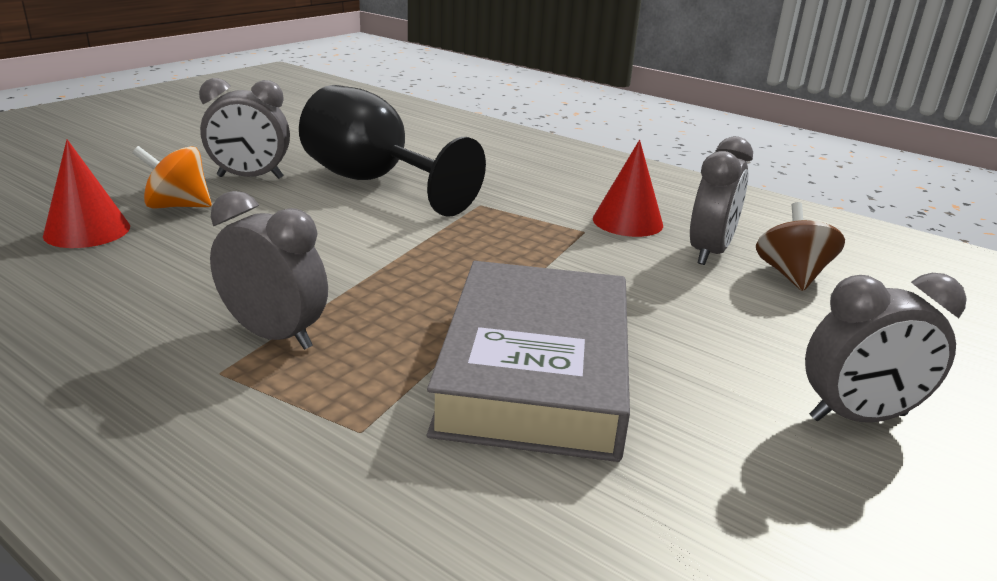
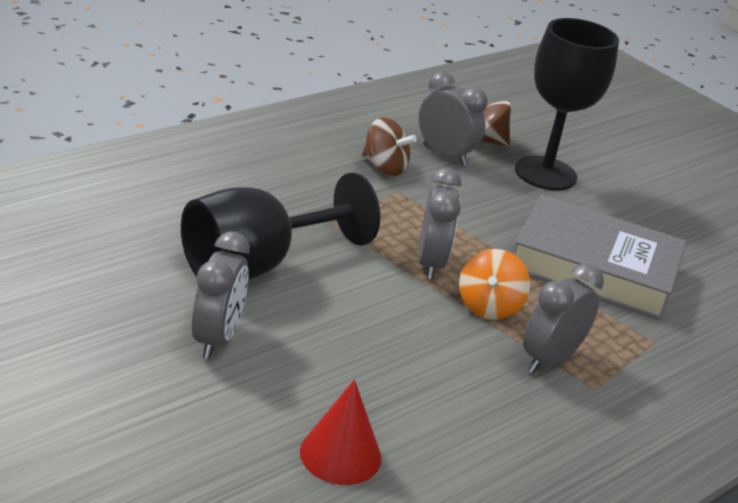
camera: 80 degrees left, 5 degrees up
orange spinning top [132,146,212,209] -> orange spinning top moved to [459,249,530,320]
red cone [593,140,663,237] -> brown spinning top [362,117,417,176]
grey clock [805,273,967,423] -> grey clock moved to [418,168,461,280]
none -> black goblet [515,18,619,191]

